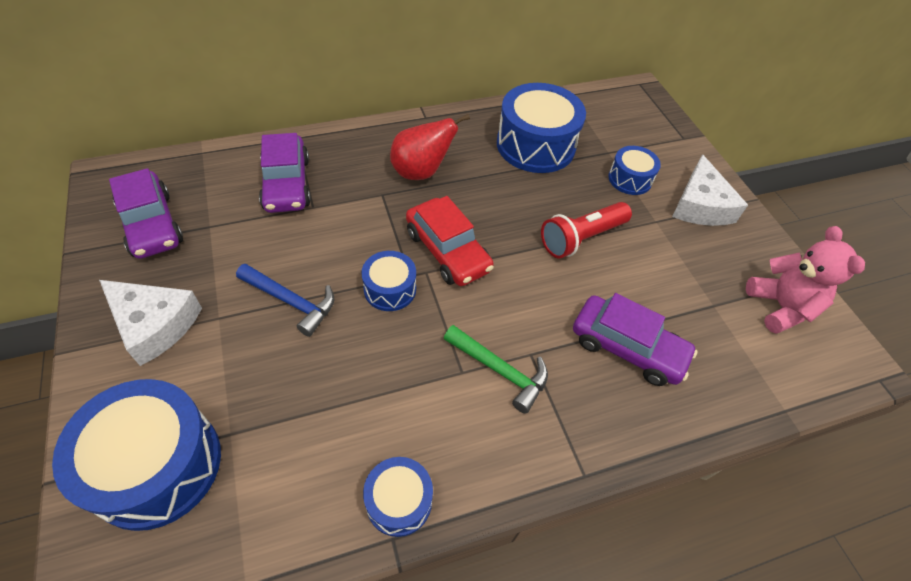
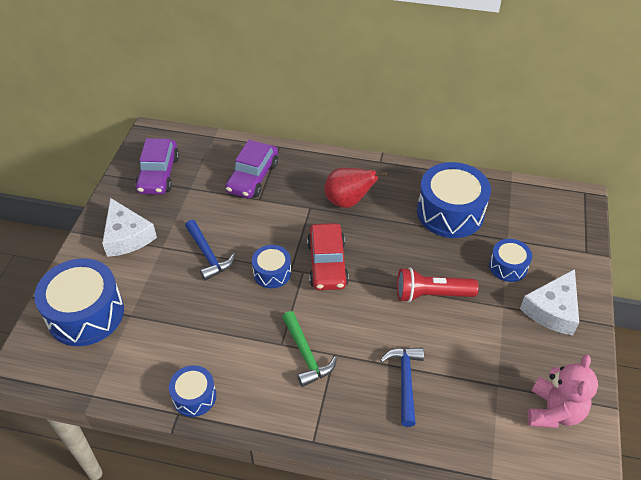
camera: 35 degrees right, 5 degrees down
purple car [573,293,698,386] -> blue hammer [380,347,424,427]

